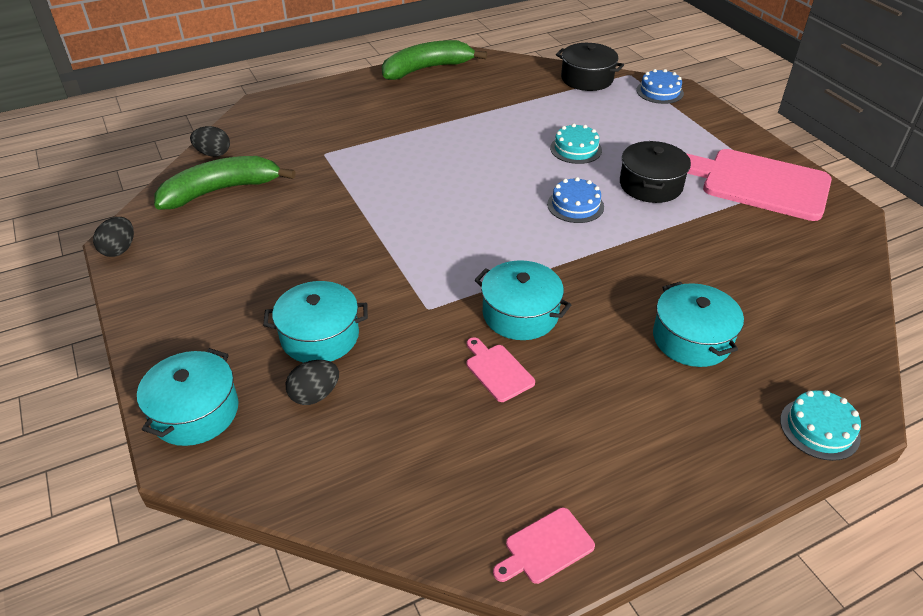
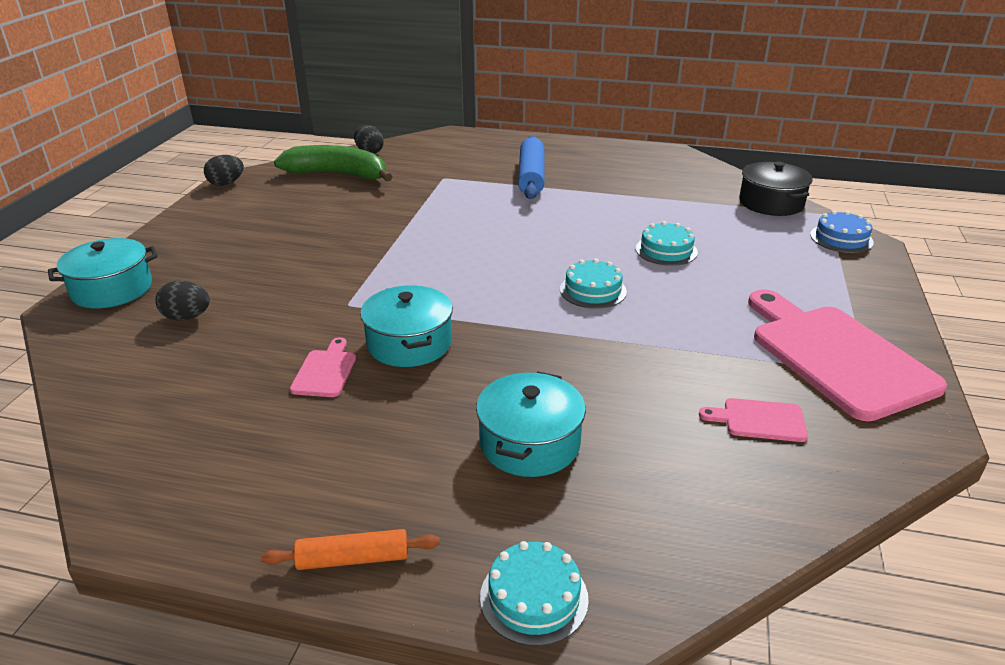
camera: 40 degrees right, 10 degrees down
turquoise pot [263,281,368,363] -> none
green banana [382,40,487,80] -> none
pink cutting board [493,507,595,584] -> pink cutting board moved to [699,398,808,442]
blue cake [547,177,604,223] -> turquoise cake [560,259,627,309]
black pot [620,141,691,203] -> none
none -> orange rolling pin [261,529,440,570]
none -> blue rolling pin [518,136,545,199]

